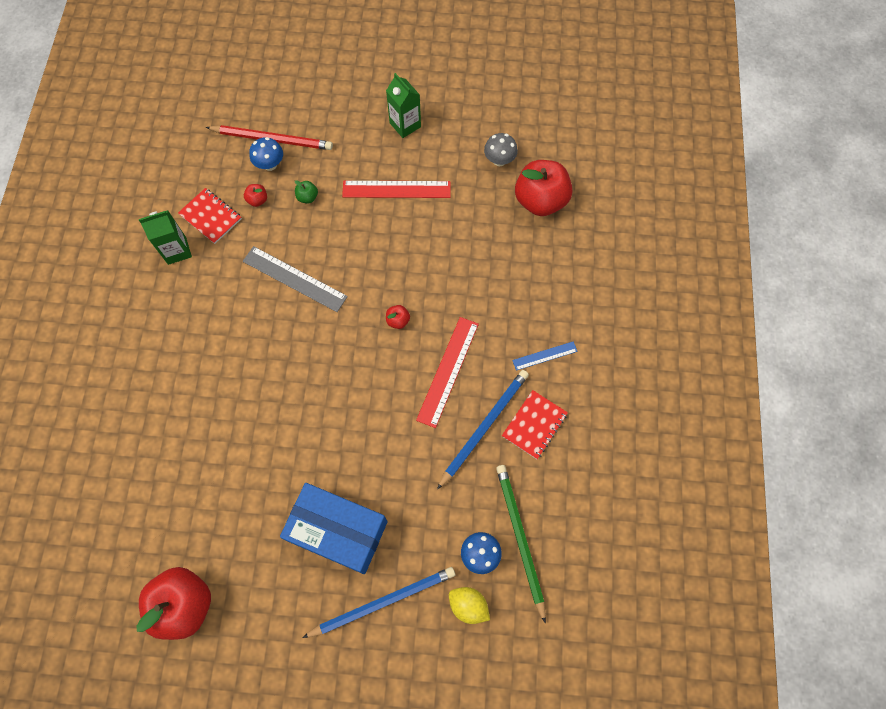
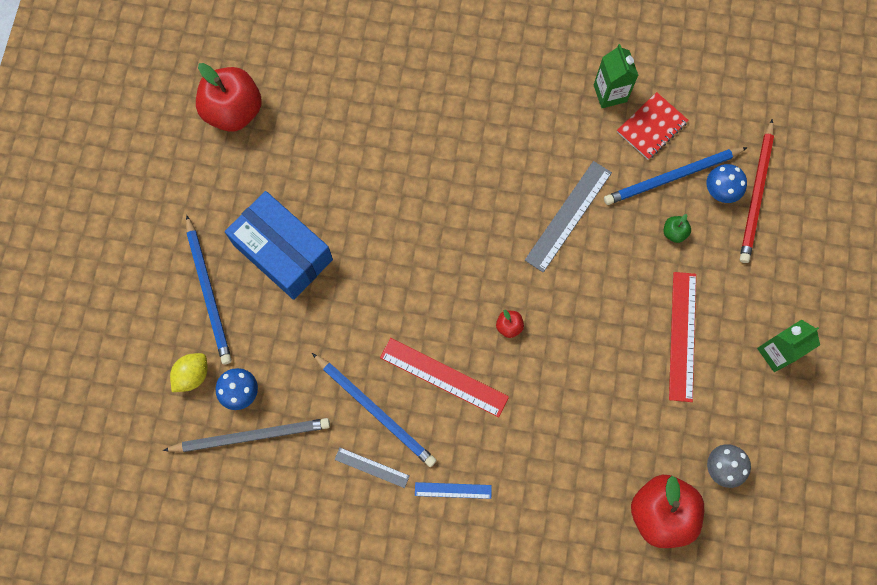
camera: 95 degrees right, 5 degrees up
red apple [244,184,267,207] -> blue pencil [604,147,748,205]
blue box [280,483,388,574] -> blue box turned 75 degrees counterclockwise [225,191,333,300]
green pencil [496,465,546,624] -> grey pencil [163,418,330,452]
red notebook [502,390,568,459] -> grey ruler [334,448,410,488]
blue ruler [512,341,578,371] -> blue ruler turned 75 degrees counterclockwise [415,482,492,499]

